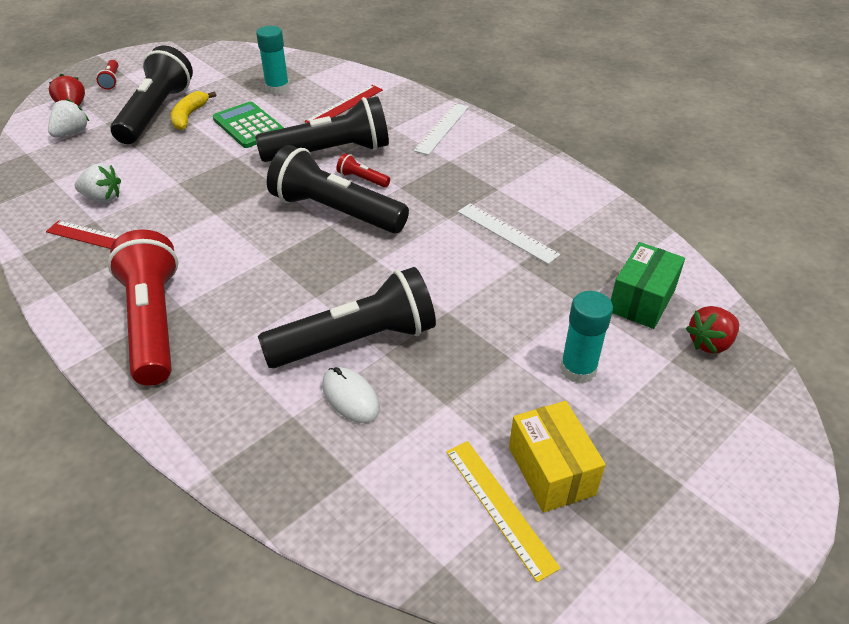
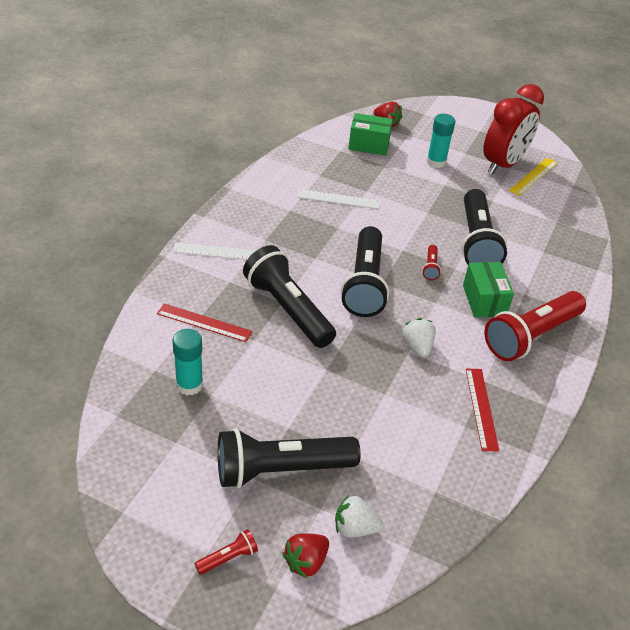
camera: 115 degrees left, 0 degrees up
white strawberry [75,163,121,203] -> white strawberry moved to [402,318,436,358]
yellow banana [171,91,216,130] -> none
green calculator [213,101,284,148] -> none
black flashlight [258,267,436,368] -> black flashlight turned 135 degrees counterclockwise [461,189,507,264]
white mouse [322,367,380,423] -> none
red flashlight [336,153,390,188] -> red flashlight moved to [422,245,441,280]
white ruler [458,204,560,264] -> white ruler turned 75 degrees clockwise [297,189,380,209]
yellow box [509,401,606,513] -> red clock [483,84,544,175]
none -> green box [463,262,514,317]

